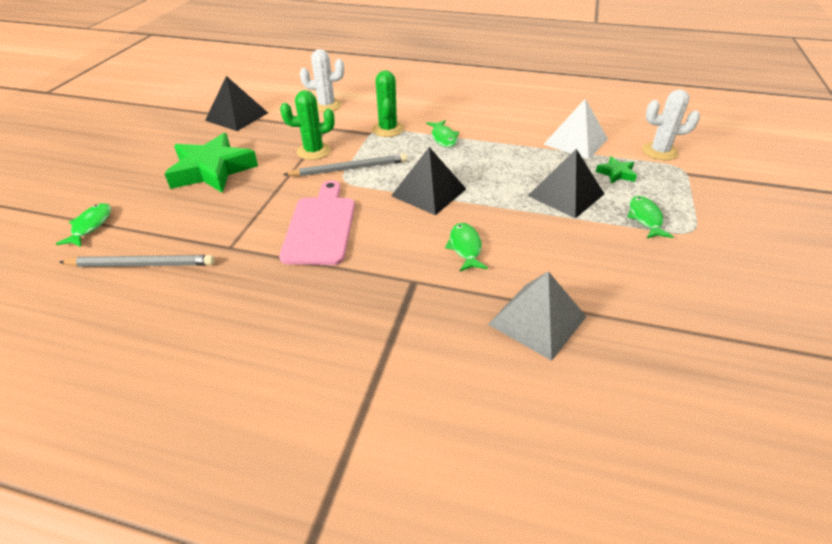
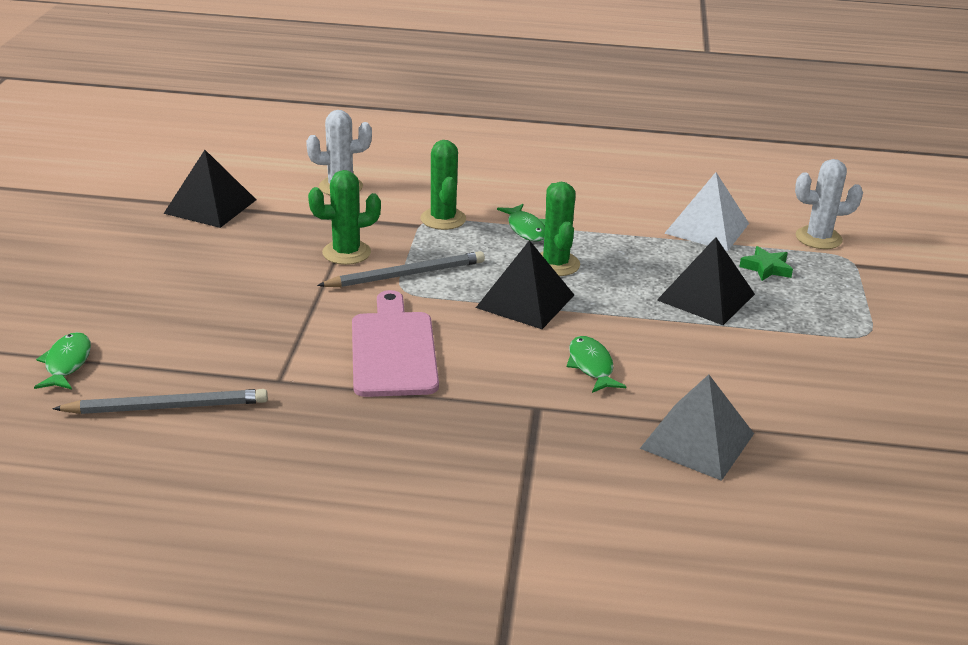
camera: 10 degrees left, 10 degrees down
green star [164,133,258,193] -> none
green fish [627,196,674,238] -> none
none -> green cactus [540,182,580,276]

